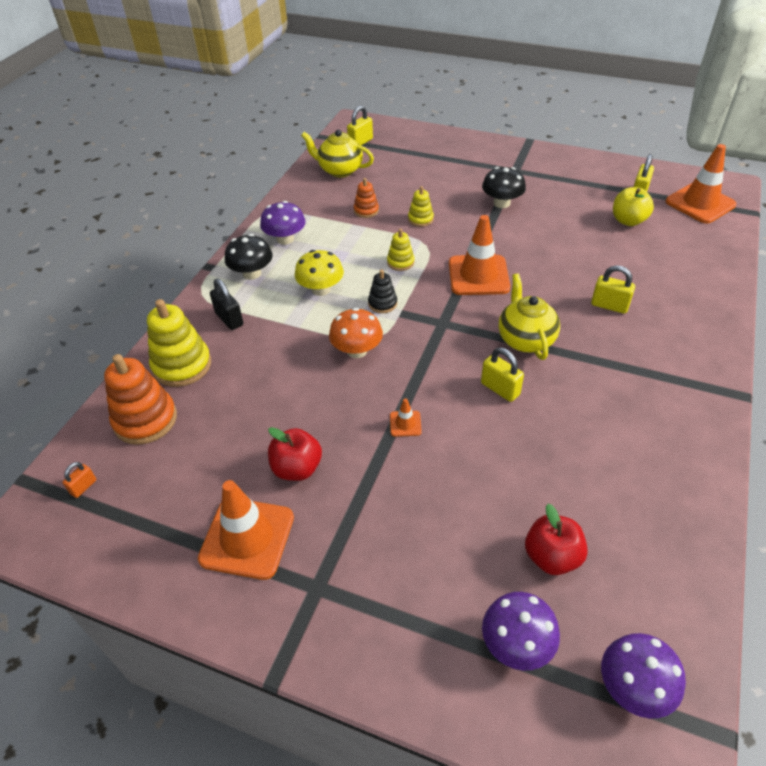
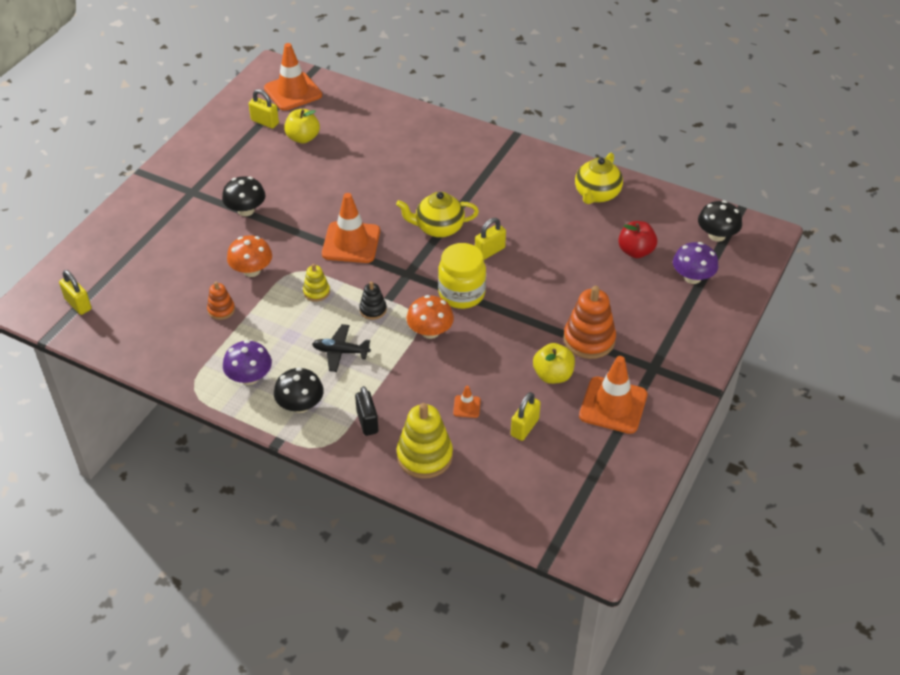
camera: 85 degrees left, 0 degrees up
orange padlock [63,462,96,498] -> none
orange stacking toy [104,354,177,445] -> orange stacking toy moved to [563,286,616,359]
black padlock [210,279,243,330] -> black padlock turned 75 degrees counterclockwise [355,386,378,436]
red apple [268,427,322,481] -> yellow apple [533,343,575,384]
yellow mushroom [294,250,344,296] -> black plane [312,324,371,372]
yellow teapot [301,130,374,177] -> yellow teapot moved to [575,153,623,204]
orange traffic cone [390,398,422,437] -> orange traffic cone moved to [453,386,481,418]
yellow stacking toy [408,186,434,227] -> orange mushroom [227,235,272,277]
yellow padlock [591,265,635,314] -> yellow padlock moved to [511,392,541,441]
purple mushroom [601,633,686,719] -> black mushroom [698,201,742,242]
none -> yellow jar [438,243,486,309]

